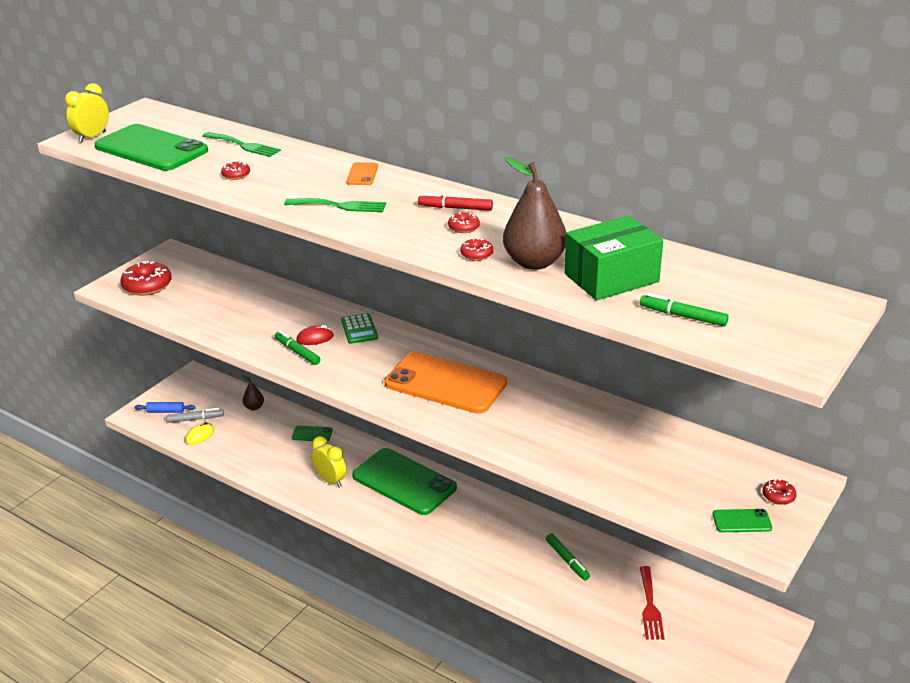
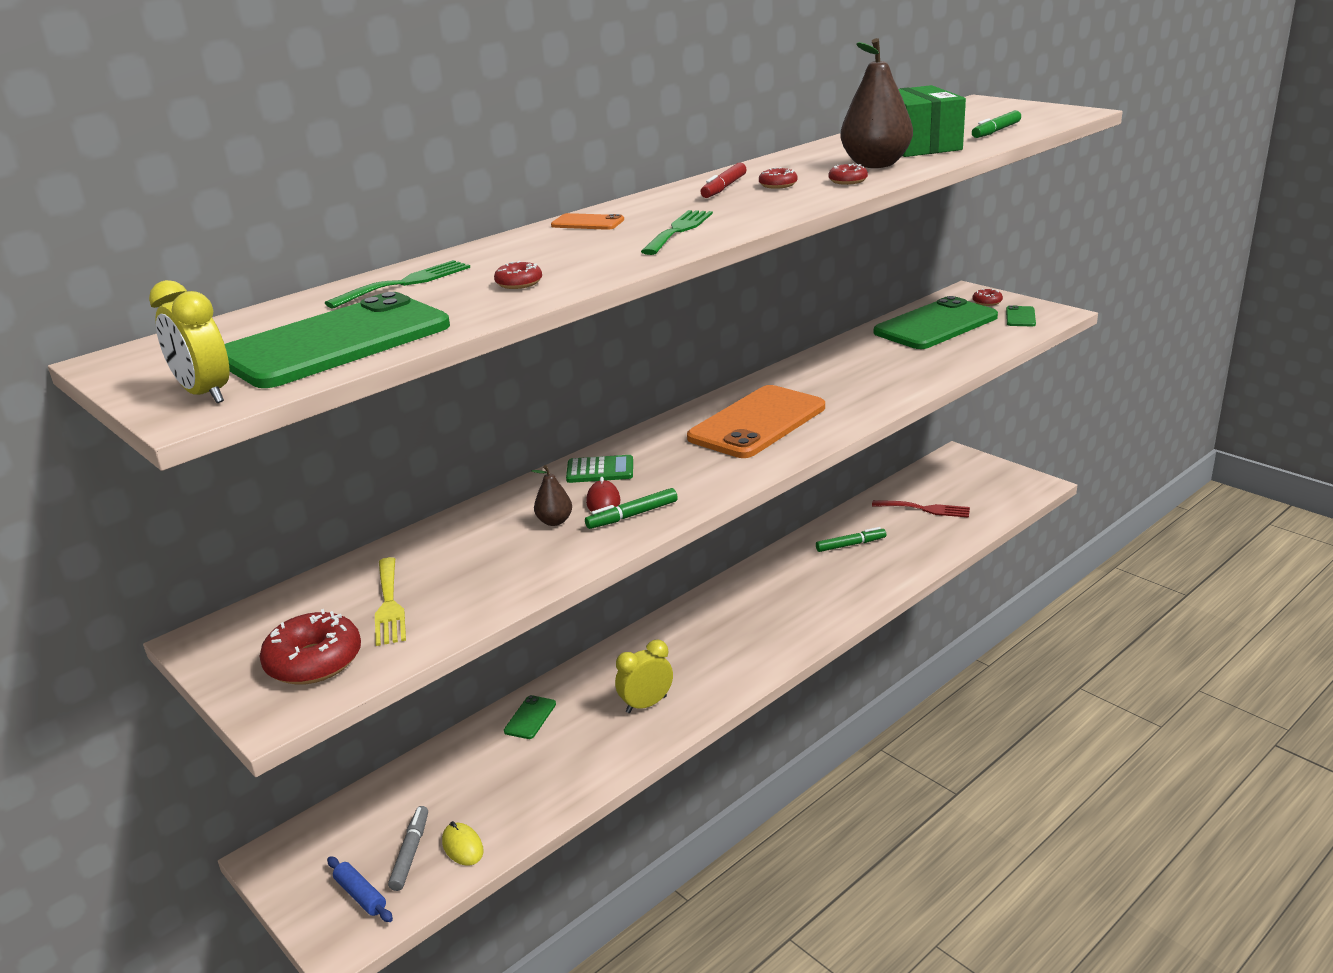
camera: 75 degrees left, 5 degrees down
blue rolling pin [134,402,196,413] -> blue rolling pin turned 60 degrees counterclockwise [327,856,393,922]
brown pear [242,375,264,410] -> brown pear moved to [531,465,572,526]
green phone [352,448,457,515] -> green phone moved to [874,296,998,349]
none -> yellow fork [375,557,406,646]

